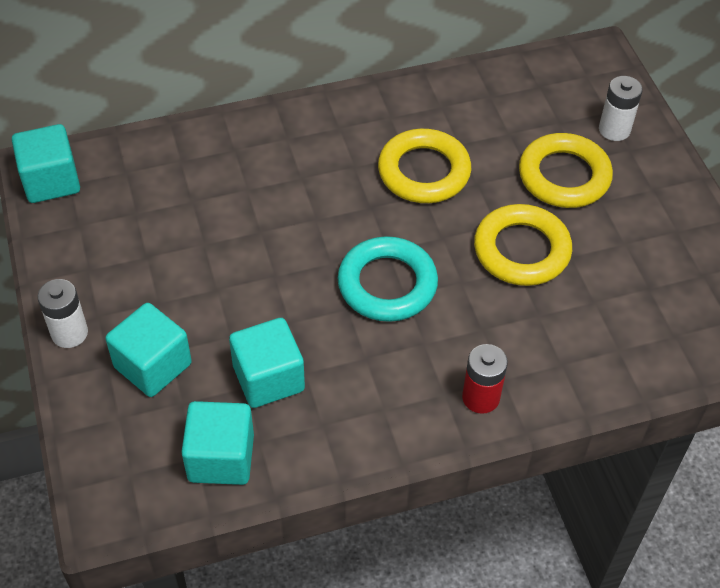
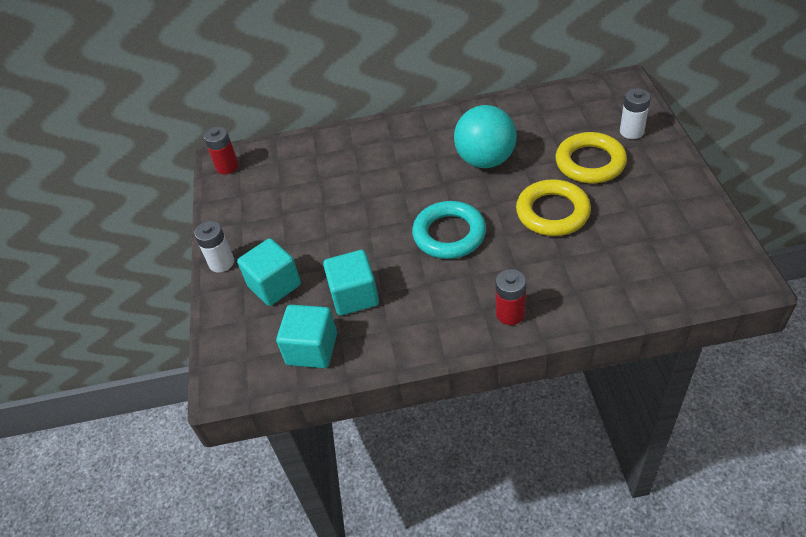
camera: 15 degrees right, 5 degrees down
turquoise cube [12,124,80,203] -> red battery [204,127,239,175]
yellow ring [378,129,471,203] -> turquoise ball [454,105,517,168]

